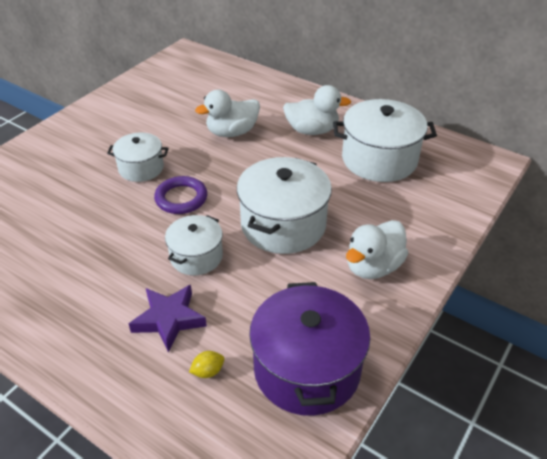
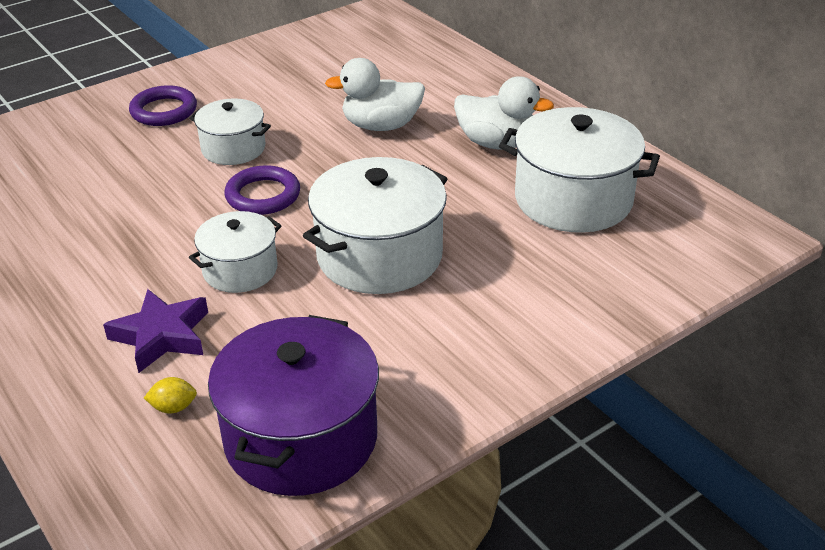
camera: 20 degrees right, 5 degrees down
white duck [346,220,408,279] -> none
none -> purple ring [129,85,197,126]

